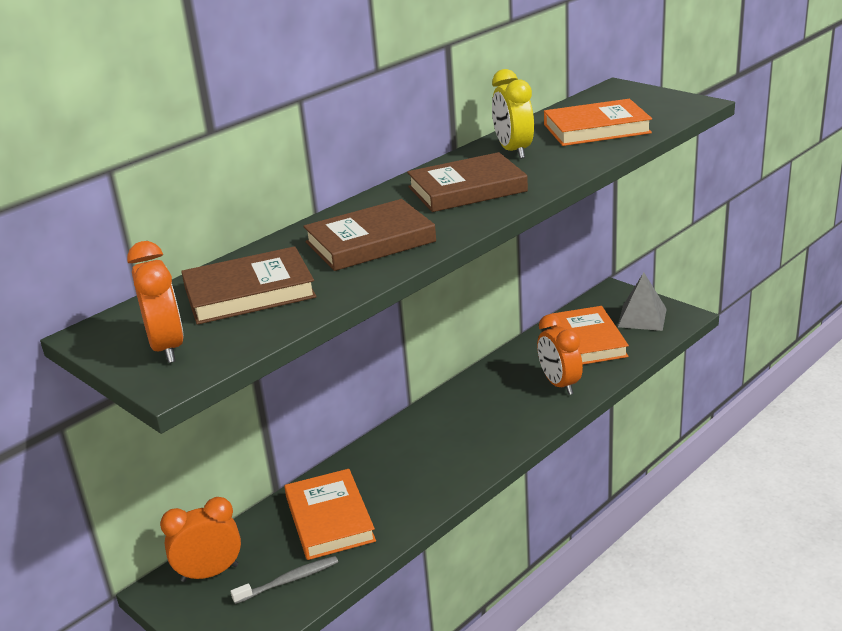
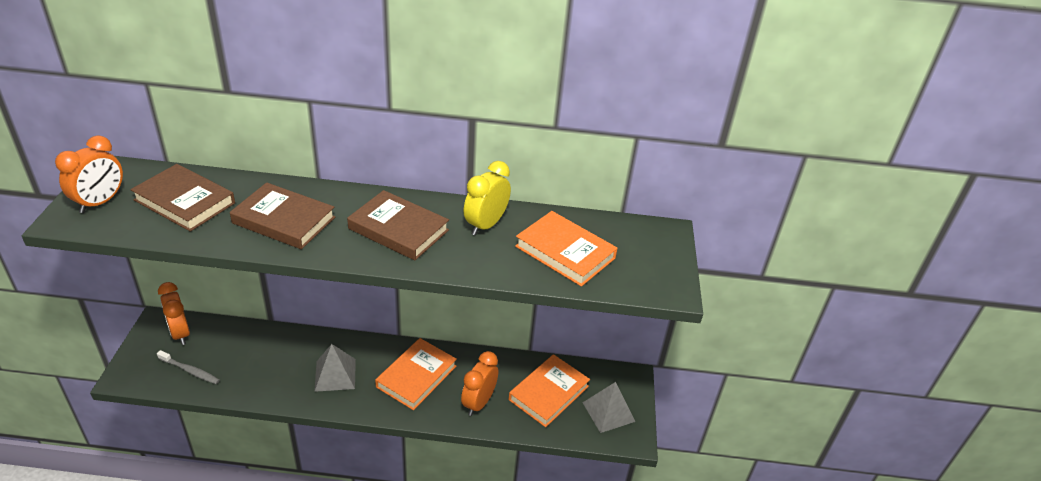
camera: 45 degrees right, 10 degrees up
orange clock [160,497,241,582] -> orange clock turned 150 degrees counterclockwise [158,282,190,345]
orange book [284,469,376,560] -> orange book moved to [375,338,457,410]
none -> grey pyramid [314,344,356,392]

